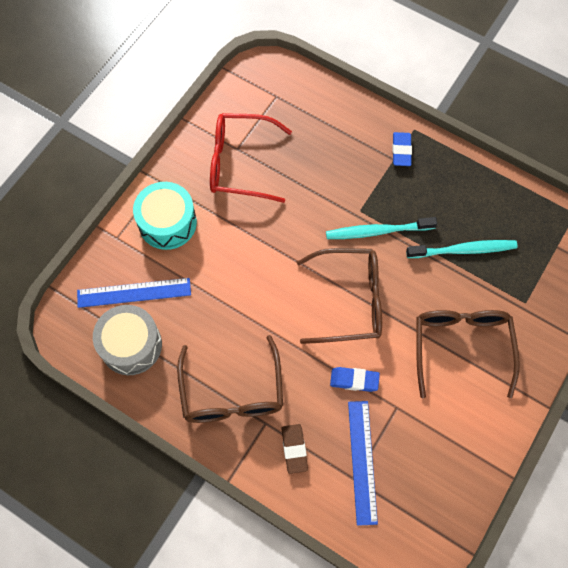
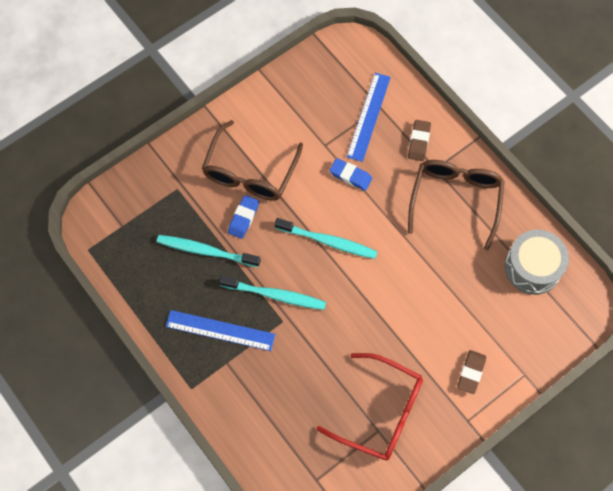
camera: 160 degrees left, 0 degrees up
blue ruler [77,278,191,308] -> blue ruler moved to [166,310,275,351]
turquoise drum [133,182,197,250] -> brown eraser [457,350,486,394]
brown glasses [297,248,382,344] -> turquoise toothbrush [275,218,378,259]
blue eraser [392,132,412,166] -> blue eraser moved to [228,195,259,239]

